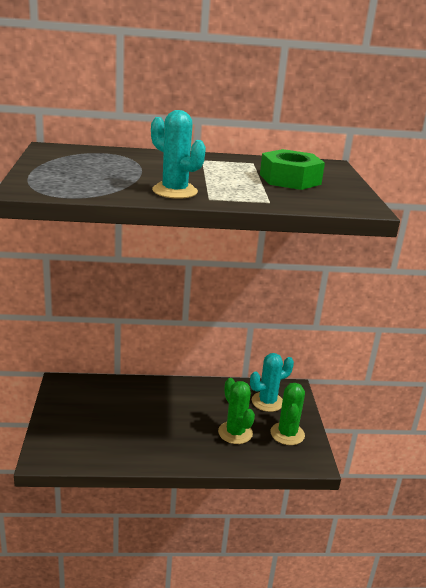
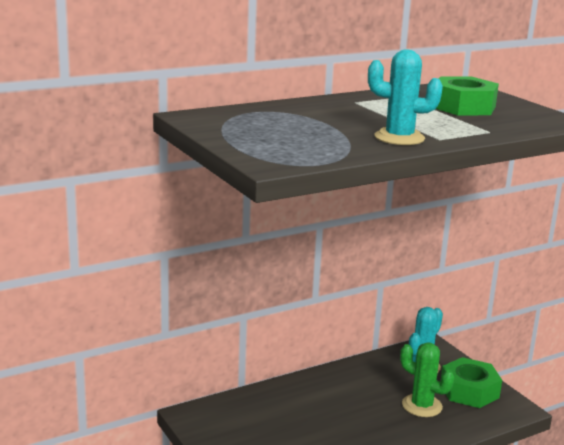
camera: 25 degrees left, 5 degrees down
green cactus [270,383,305,445] -> green nut [440,357,502,408]

